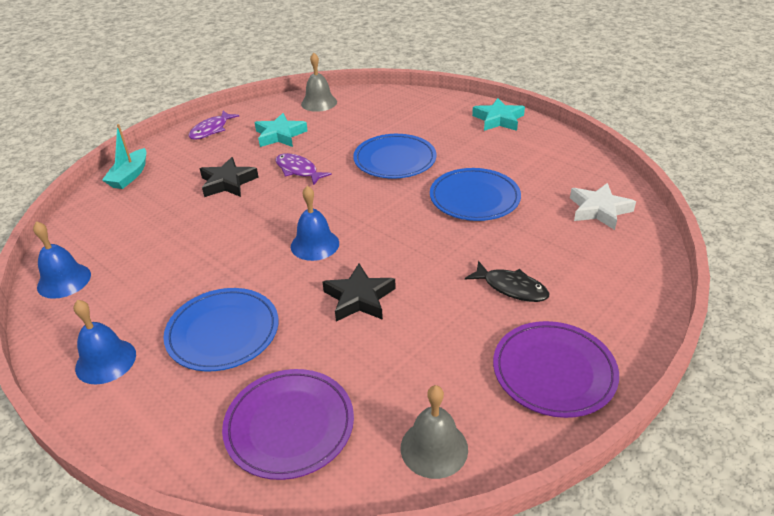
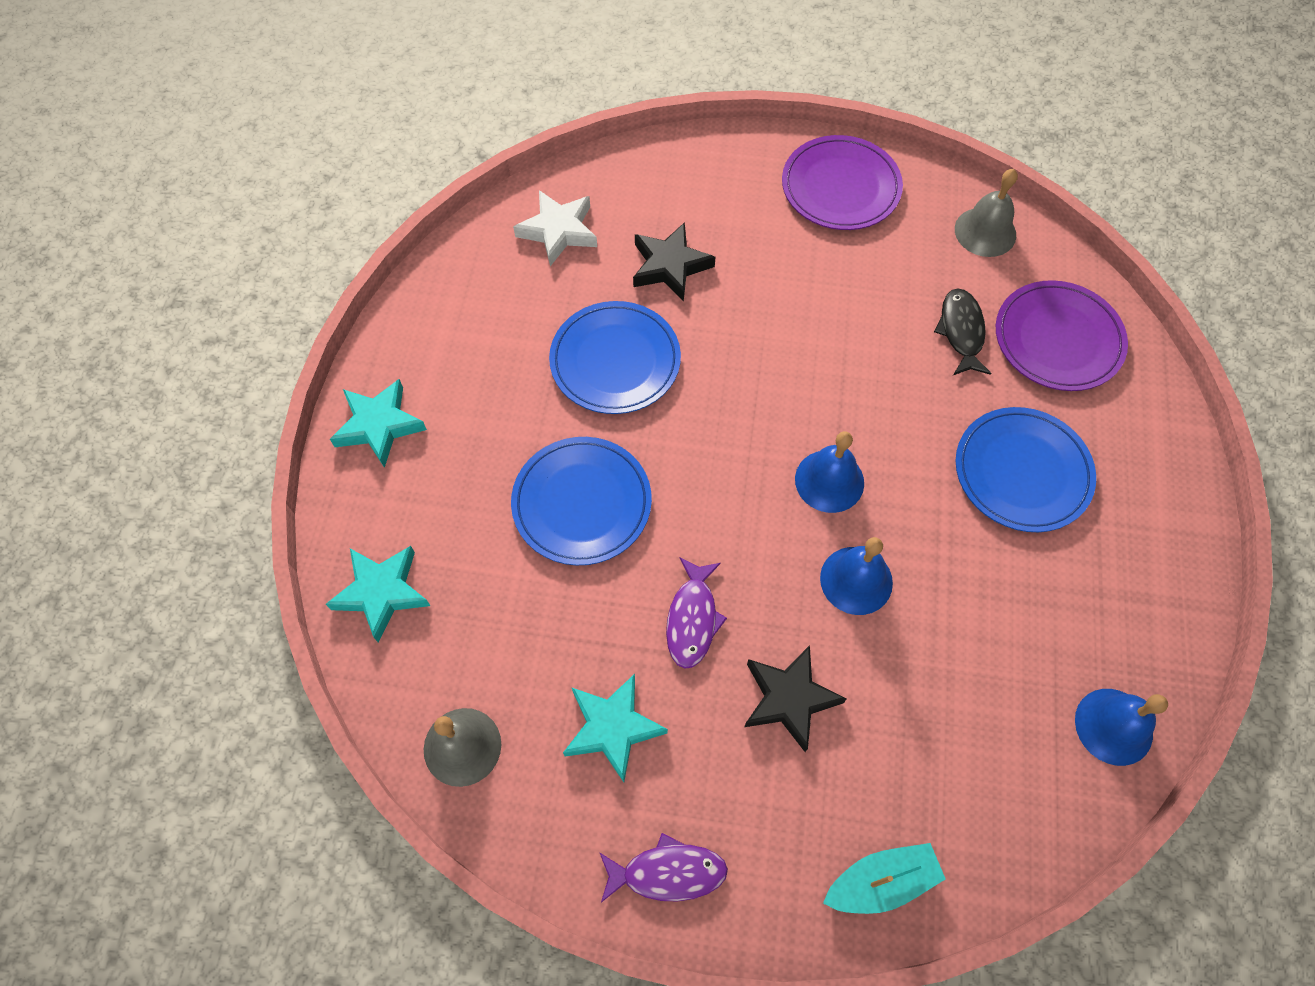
camera: 125 degrees left, 25 degrees up
blue bell [74,300,136,384] -> blue bell moved to [820,537,893,615]
black star [323,264,396,321] -> black star moved to [633,222,715,302]
black fish [465,261,550,302] -> black fish moved to [934,288,992,375]
none -> turquoise star [326,546,430,643]

